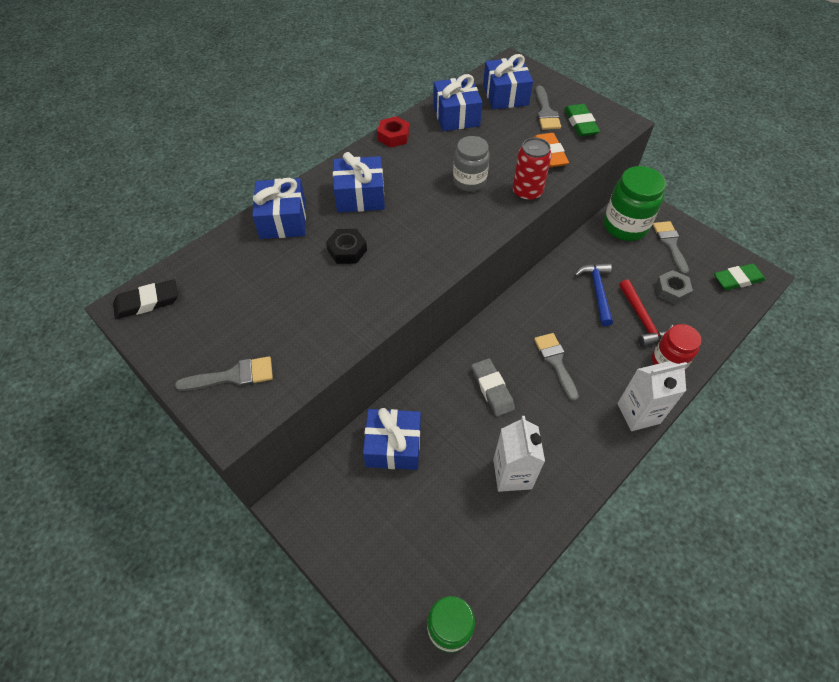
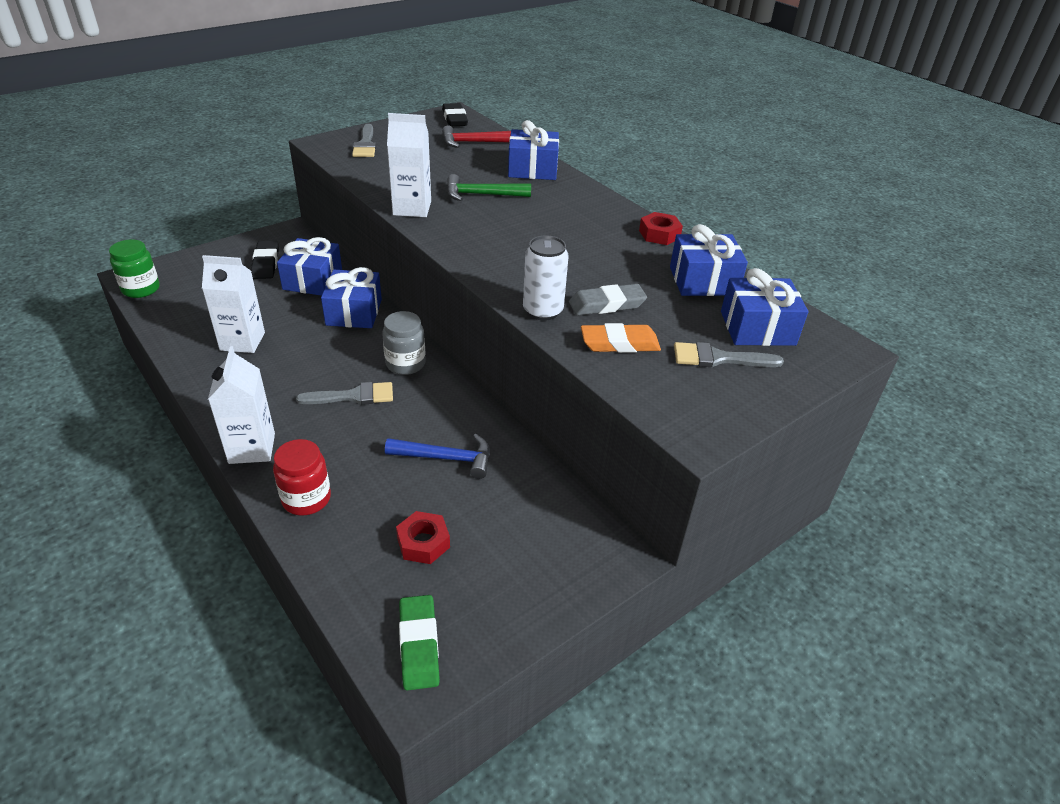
camera: 95 degrees right, 15 degrees down
black nut [326,229,367,264] -> green hammer [447,174,531,201]
blue gift [333,152,385,213] -> blue gift moved to [321,267,382,328]
grey jar [453,136,490,192] -> grey jar moved to [382,311,426,375]
grey eraser [472,358,515,417] -> grey eraser moved to [569,284,647,316]
red can [513,137,552,201] -> white can [523,236,569,321]
green eraser [564,104,600,136] -> none
green jar [604,166,666,241] -> none
red hammer [619,279,673,347] -> red hammer moved to [442,125,511,148]
grey brush [653,221,689,275] -> none
grey nut [655,270,693,304] -> red nut [396,511,450,564]
none -> black eraser [251,241,279,279]
none -> white carton [387,113,431,217]

